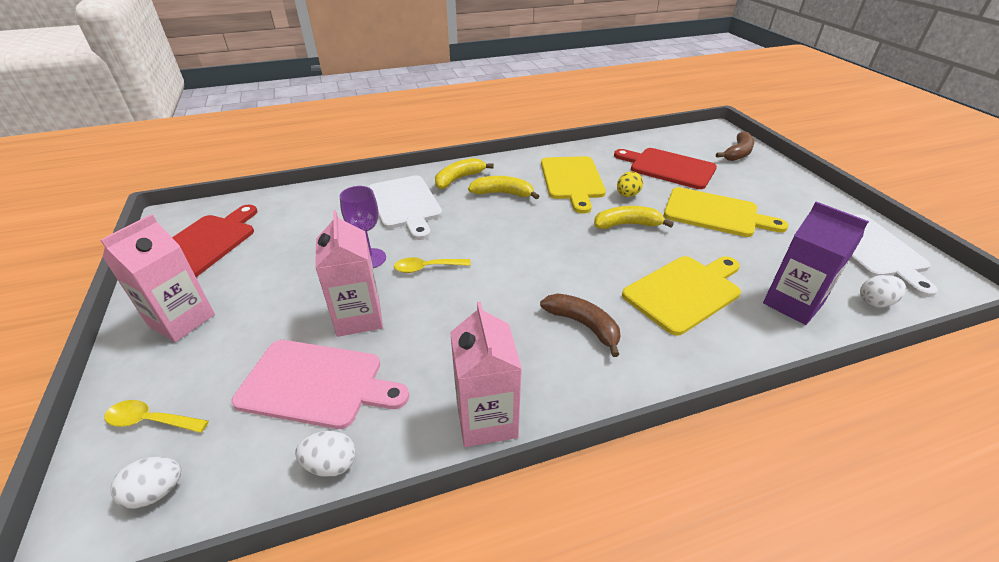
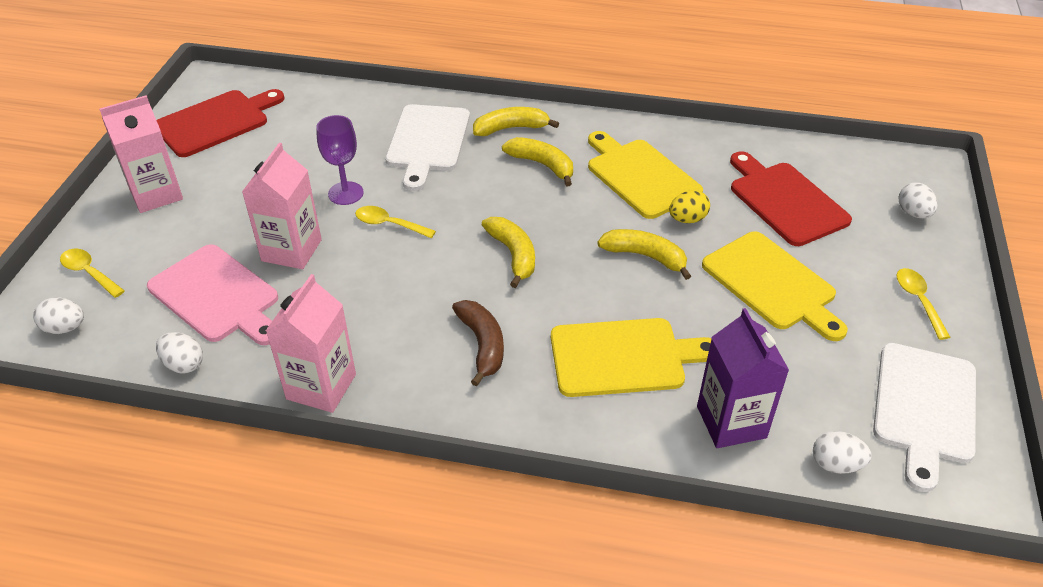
camera: 30 degrees right, 5 degrees up
yellow cutting board [541,156,606,214] -> yellow cutting board turned 120 degrees clockwise [588,131,703,219]
brown banana [716,131,754,161] -> white egg [899,182,937,218]
none -> yellow banana [482,217,535,288]
none -> yellow spoon [896,268,951,340]

